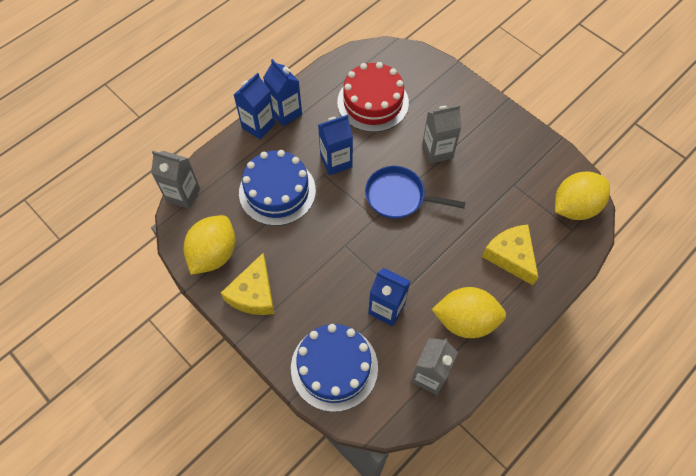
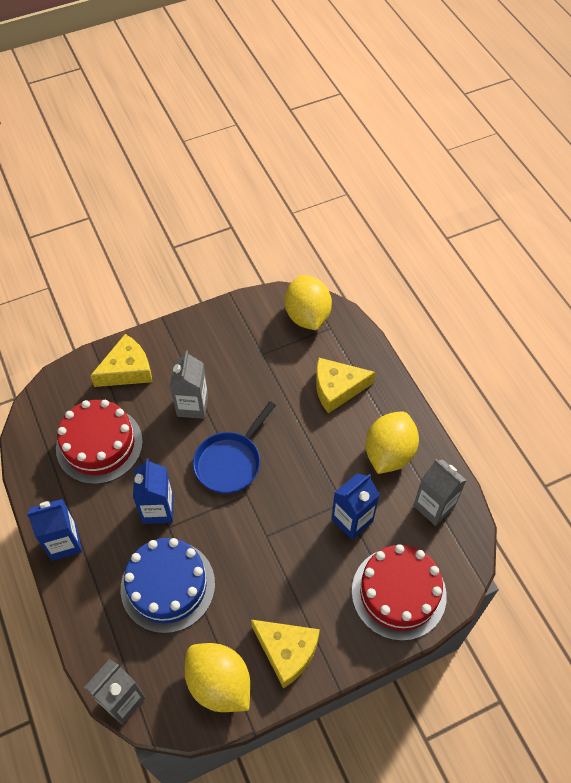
camera: 70 degrees left, 5 degrees down
blue carton [234,72,275,139] -> none
blue cake [291,324,378,412] -> red cake [352,544,447,641]
none -> yellow cheese [90,334,152,387]

